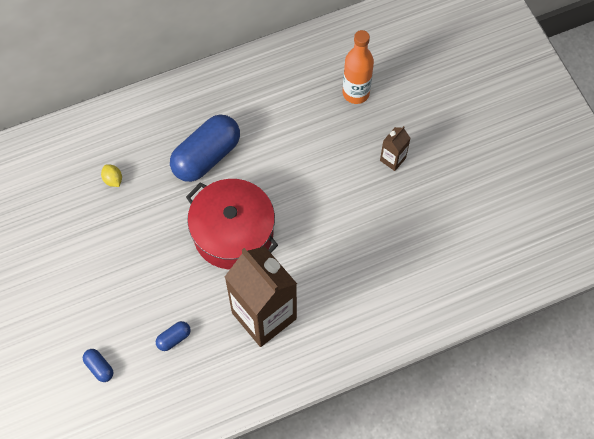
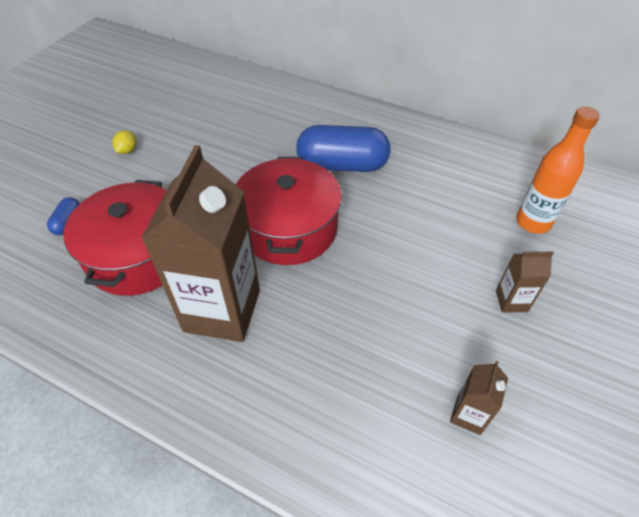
camera: 50 degrees right, 15 degrees down
yellow lemon [101,164,122,187] -> yellow lemon moved to [112,130,136,154]
blue capsule [156,321,191,351] -> red pot [63,180,167,296]
none -> brown carton [450,361,508,435]

